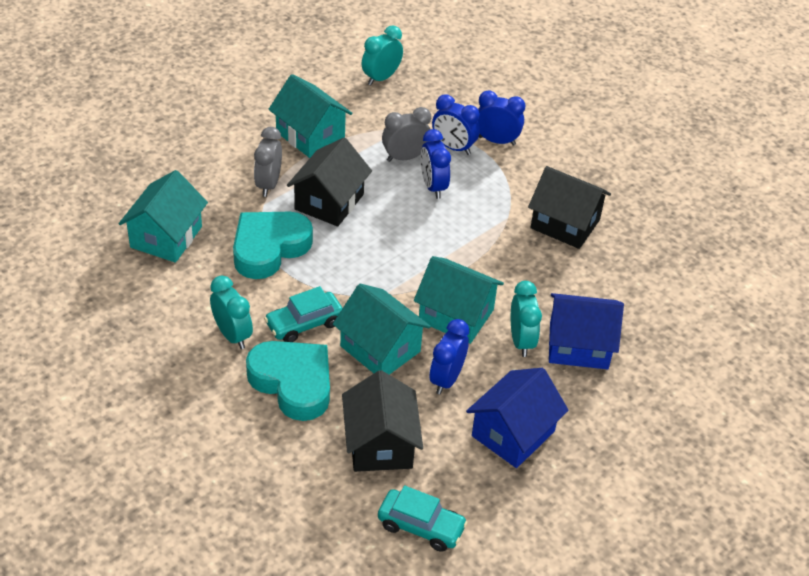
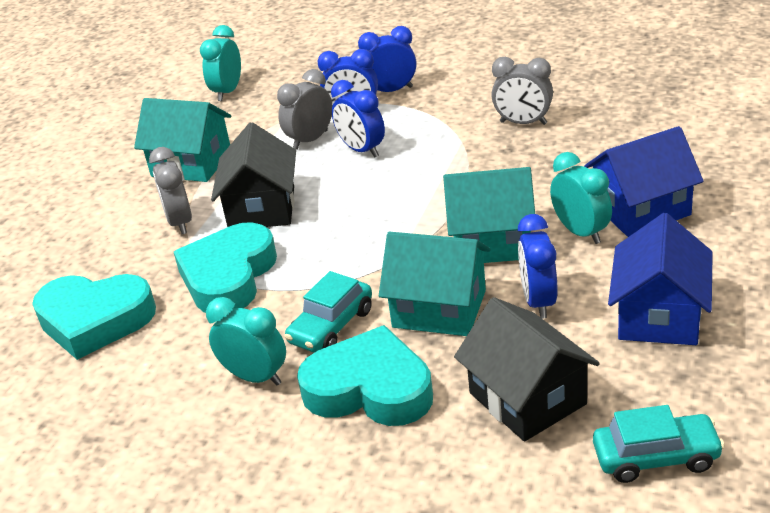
camera: 20 degrees left, 10 degrees down
turquoise house [119,170,208,263] -> turquoise heart [32,274,156,360]
black house [528,166,611,249] -> grey clock [491,57,553,125]

